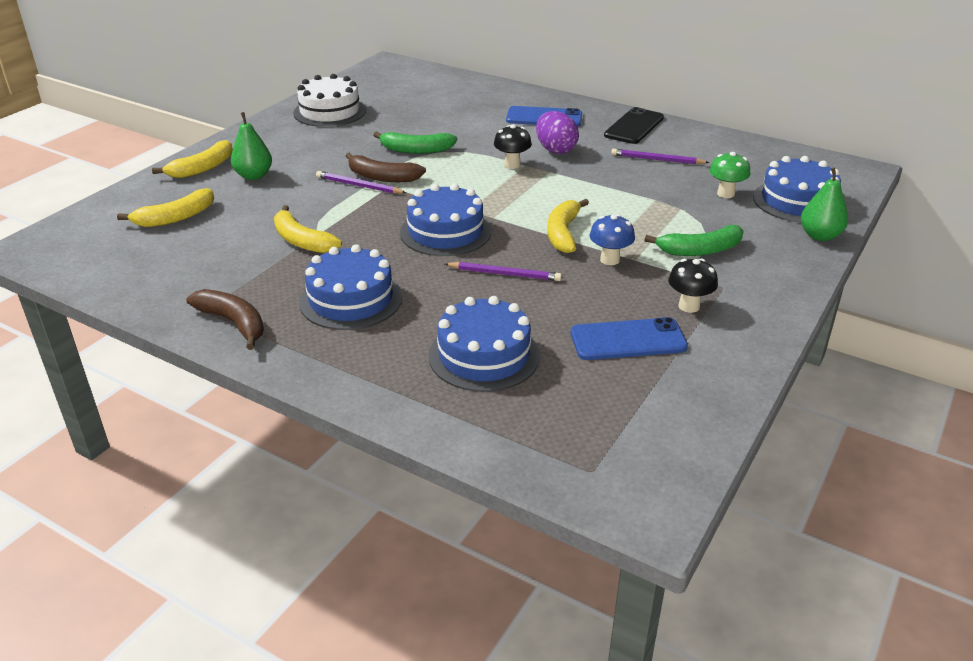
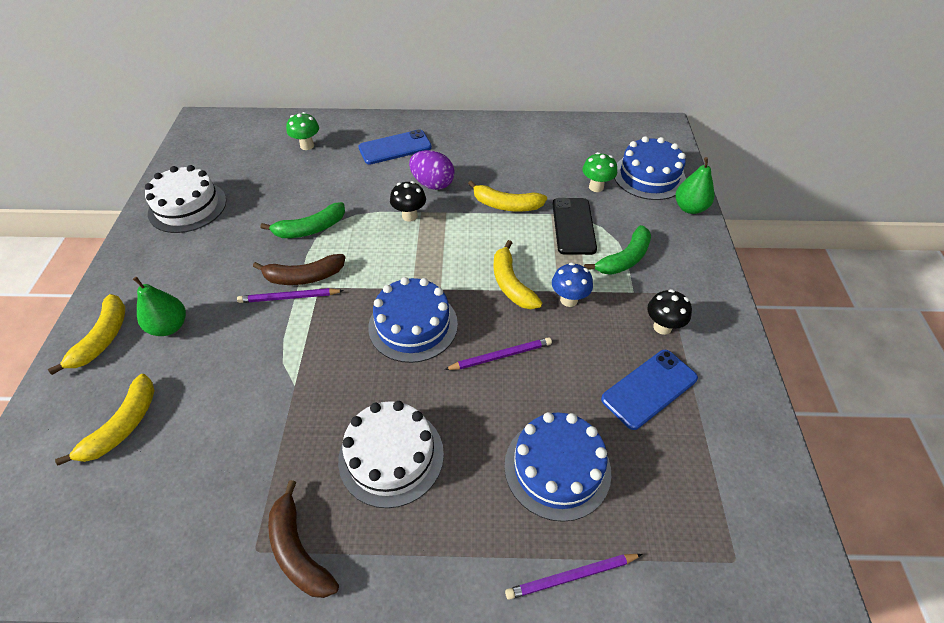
camera: 30 degrees left, 15 degrees up
brown banana [186,289,264,350] -> brown banana turned 135 degrees counterclockwise [268,480,339,598]
yellow banana [274,205,342,253] -> yellow banana moved to [468,180,547,211]
blue cake [299,244,402,330] -> white cake [338,401,444,508]
black phone [604,107,664,144] -> black phone moved to [552,198,597,255]
purple pencil [611,149,710,164] -> purple pencil moved to [505,554,642,600]
none -> green mushroom [286,112,319,150]

